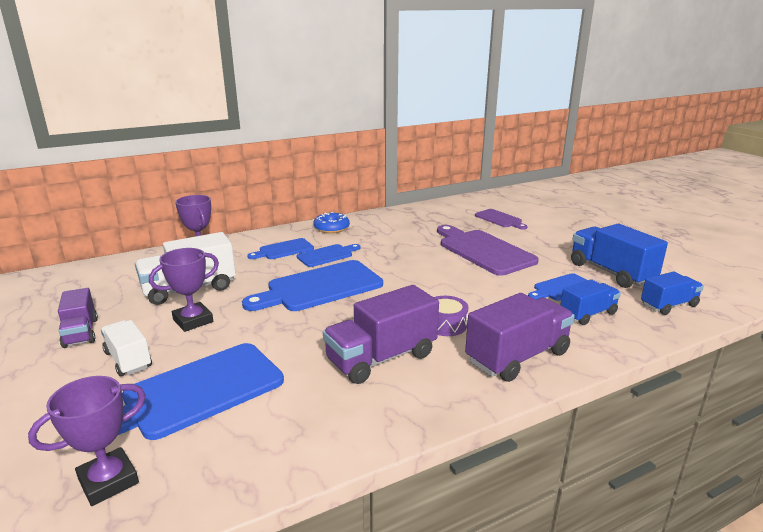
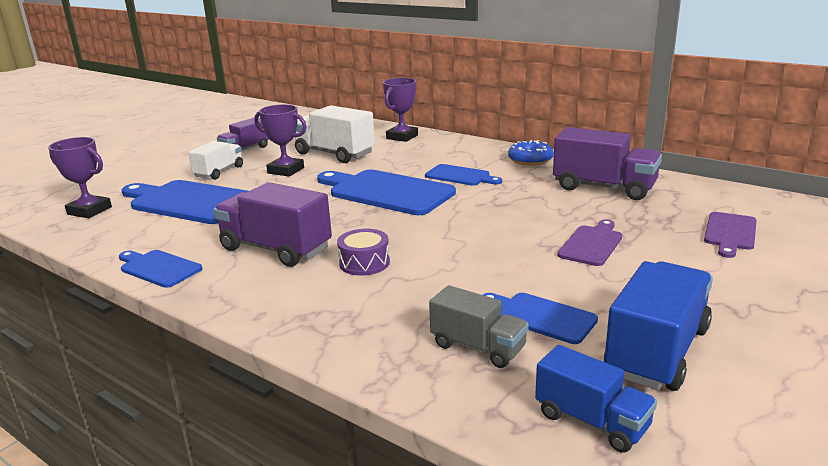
camera: 65 degrees right, 0 degrees up
blue cutting board [247,238,314,259] -> blue cutting board moved to [119,250,202,288]
purple cutting board [437,225,539,276] -> purple cutting board [558,219,622,266], size x0.54
purple truck [465,293,575,382] -> purple truck moved to [553,127,662,200]
blue truck [560,279,621,325] -> grey truck [429,285,529,368]

